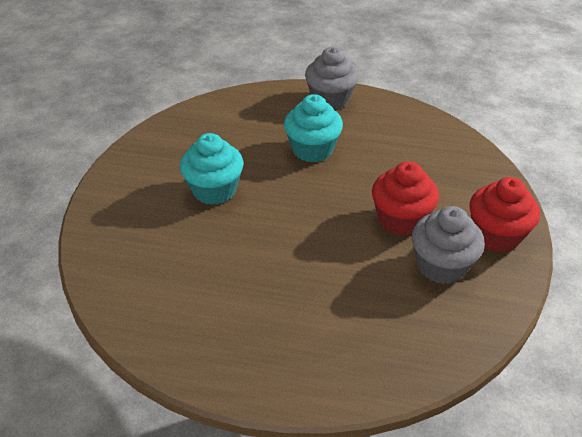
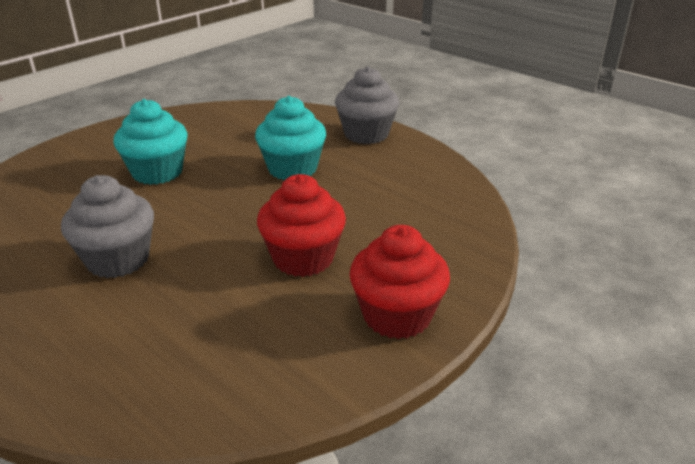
camera: 30 degrees right, 10 degrees down
grey cupcake [412,206,485,284] -> grey cupcake moved to [61,175,154,278]

